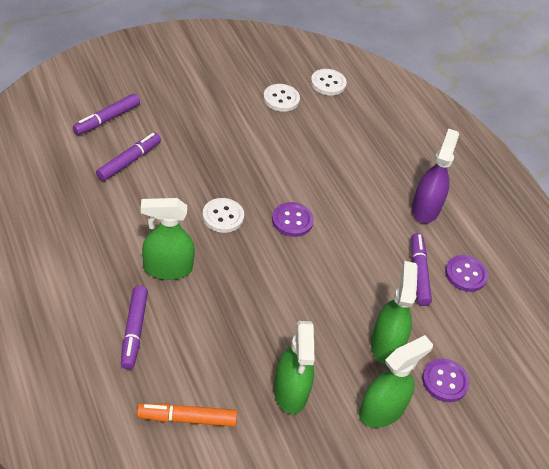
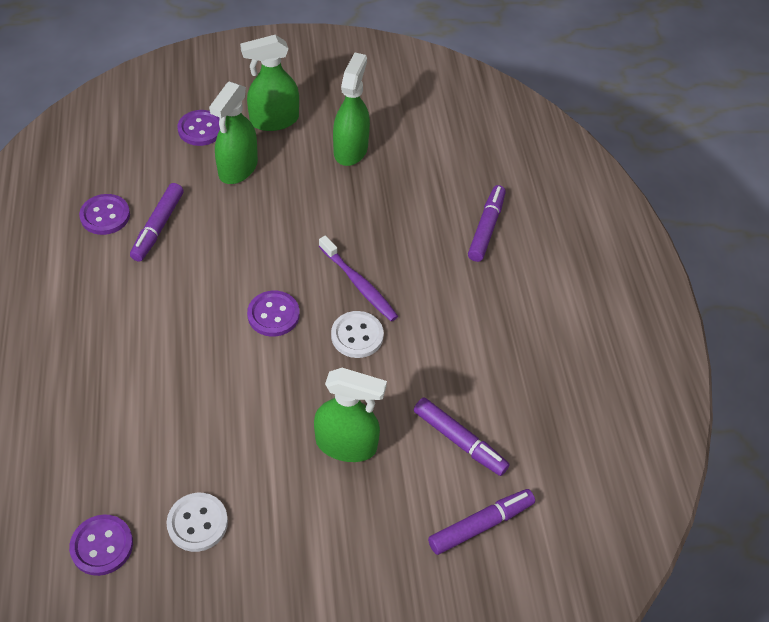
camera: 160 degrees left, 5 degrees up
purple marker [96,133,161,181] -> purple marker turned 105 degrees counterclockwise [414,397,510,476]
orange marker [137,403,237,427] -> none
green spray bottle [141,198,195,280] -> green spray bottle moved to [314,368,387,462]
white button [311,69,347,96] -> purple button [69,515,133,576]
purple spray bottle [411,129,459,223] -> none
none -> purple toothbrush [319,236,398,322]

